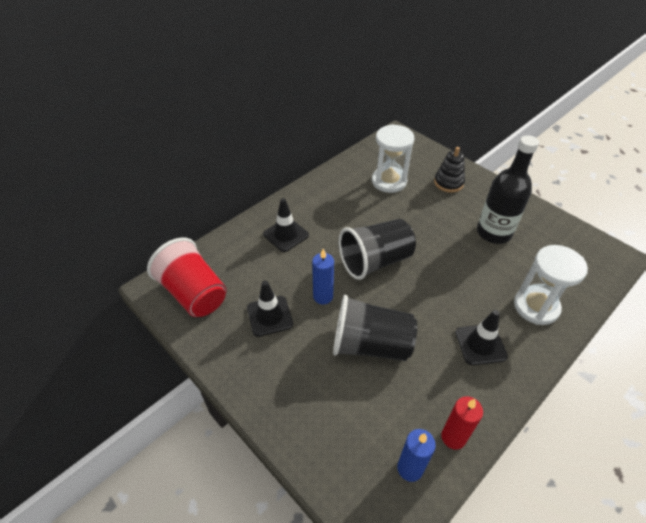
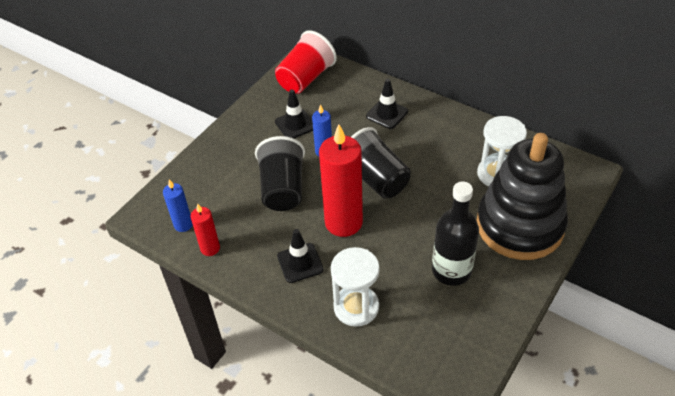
camera: 80 degrees right, 0 degrees up
black stacking toy [434,147,465,193] -> black stacking toy [476,133,568,260], size x2.46
none -> red candle [319,124,363,237]

